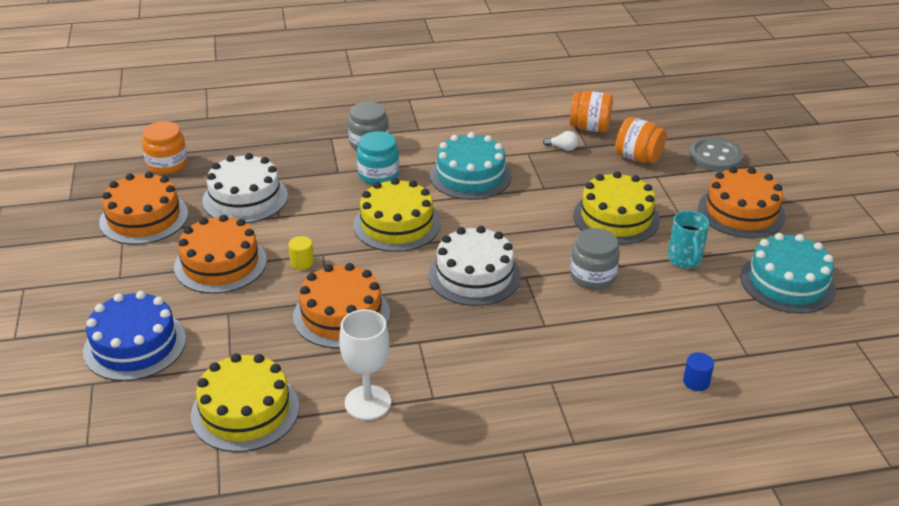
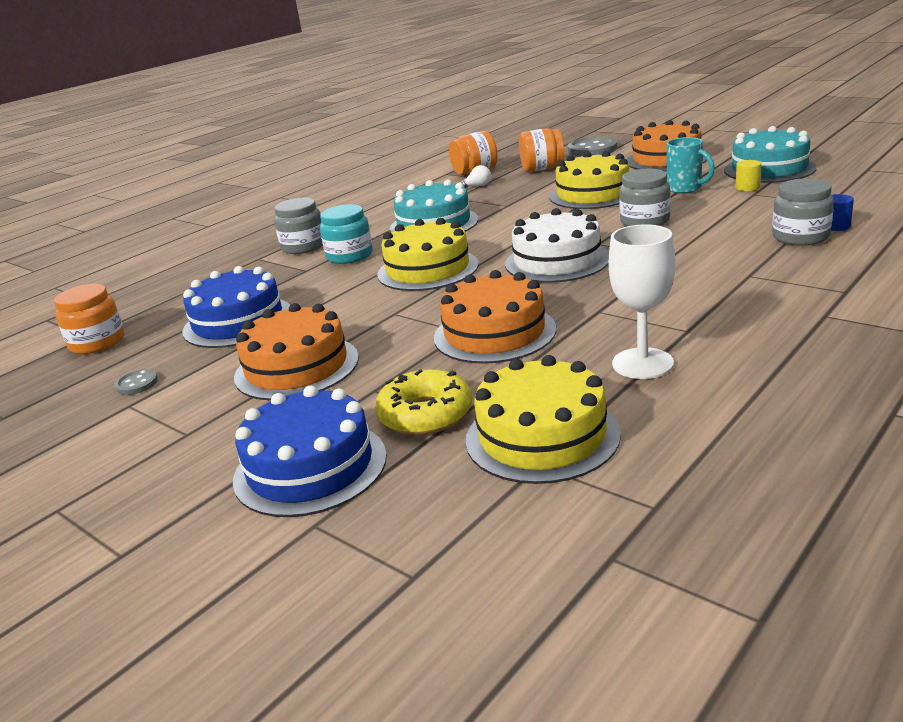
camera: 35 degrees left, 10 degrees down
orange cake [99,171,188,245] -> grey button [114,370,158,395]
white cake [202,153,288,223] -> blue cake [183,266,290,348]
yellow cylinder [288,236,314,270] -> yellow cylinder moved to [735,160,761,191]
none -> yellow donut [375,369,472,435]
none -> grey jar [772,179,834,246]

